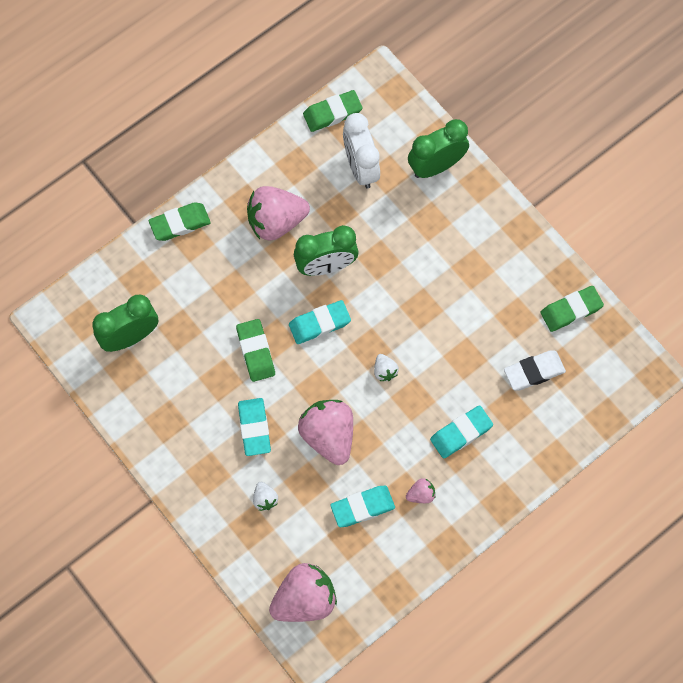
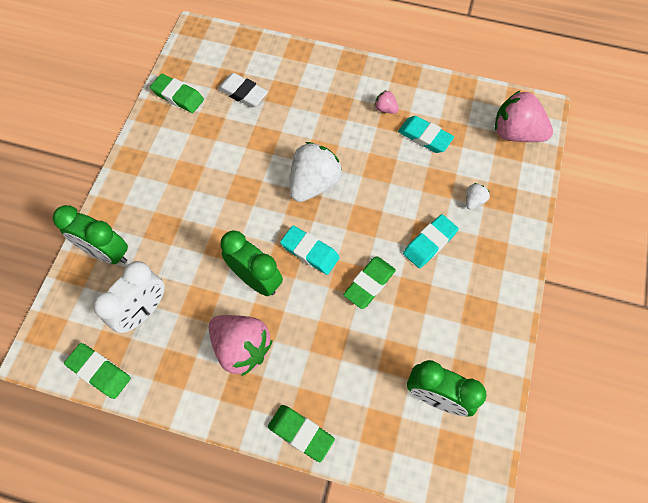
camera: 125 degrees left, 5 degrees down
pink strawberry [298,400,353,465] -> none
white strawberry [374,354,399,381] -> white strawberry [290,142,342,202], size x2.23
turquoise eraser [430,405,493,458] -> none

